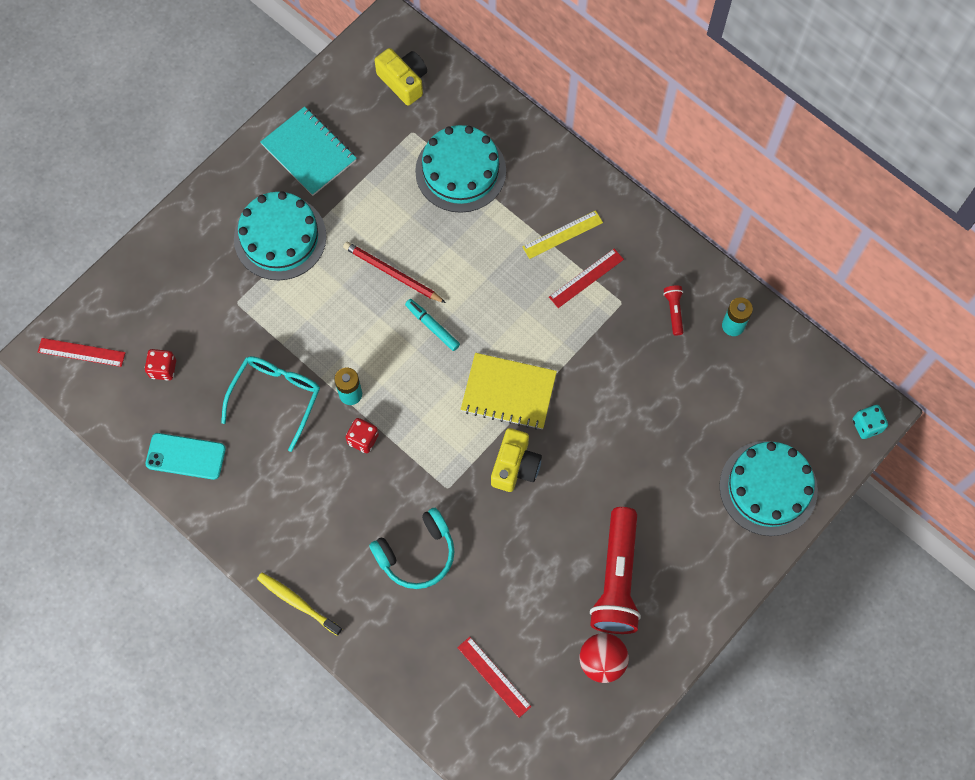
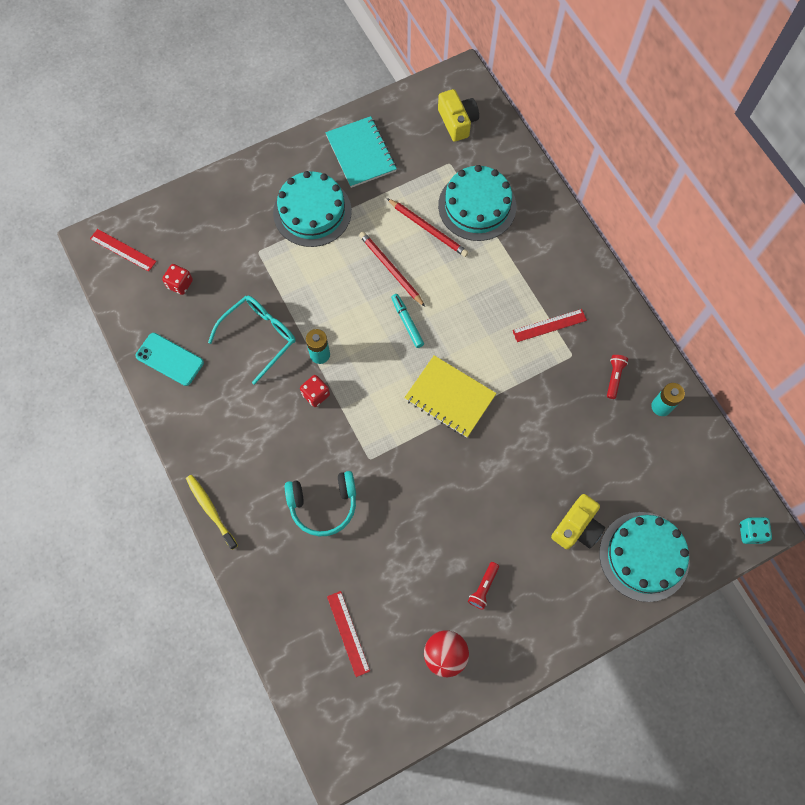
camera: 20 degrees right, 0 degrees up
yellow camera [491,428,542,492] -> yellow camera moved to [551,494,605,549]
yellow ruler [522,210,603,259] -> none
red flashlight [590,507,641,634] -> red flashlight [468,562,499,610], size x0.42
none -> red pencil [387,198,469,257]

